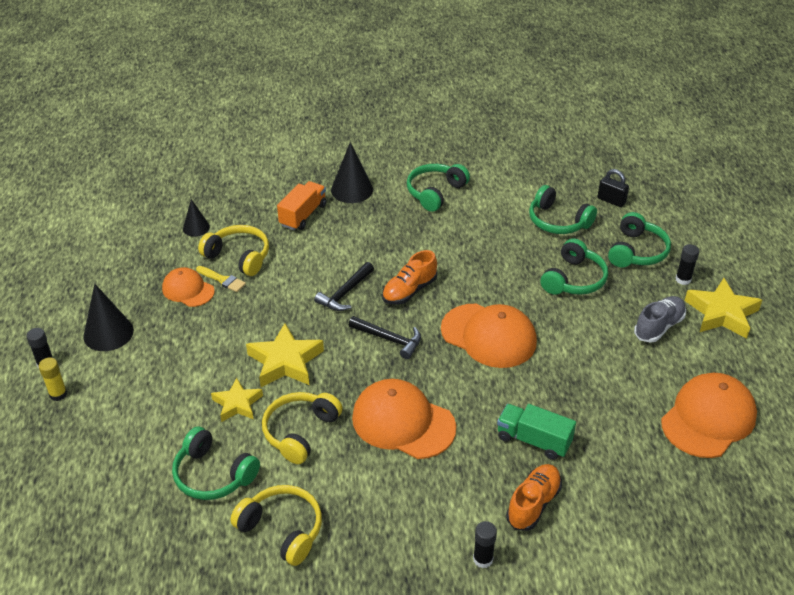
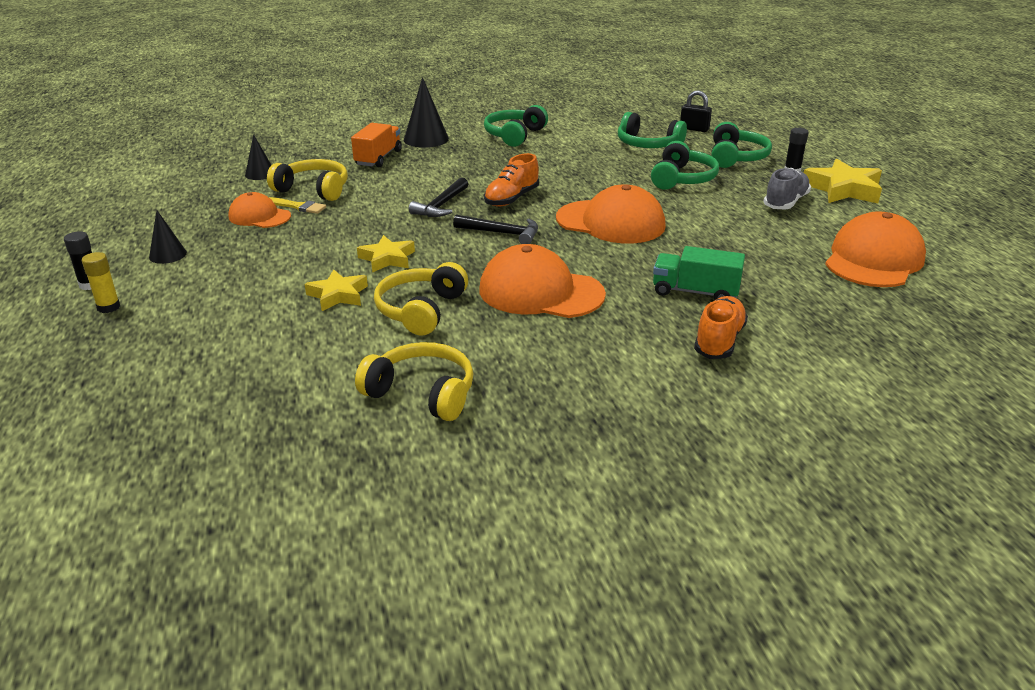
camera: 10 degrees left, 10 degrees down
black cone [84,284,134,351] -> black cone [149,210,187,264], size x0.61
green headphones [172,427,260,500] -> none
yellow star [246,323,324,387] -> yellow star [357,235,415,273], size x0.64
black glue stick [473,521,497,568] -> none

